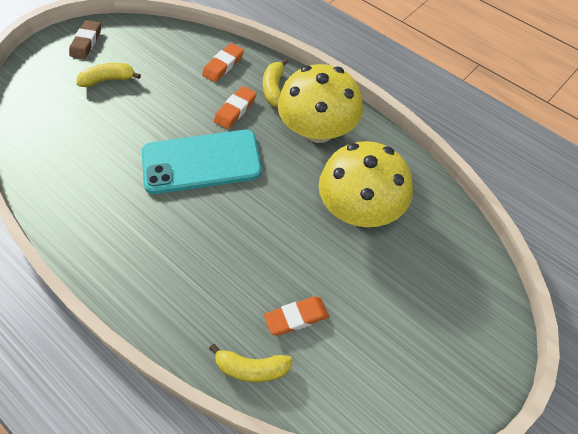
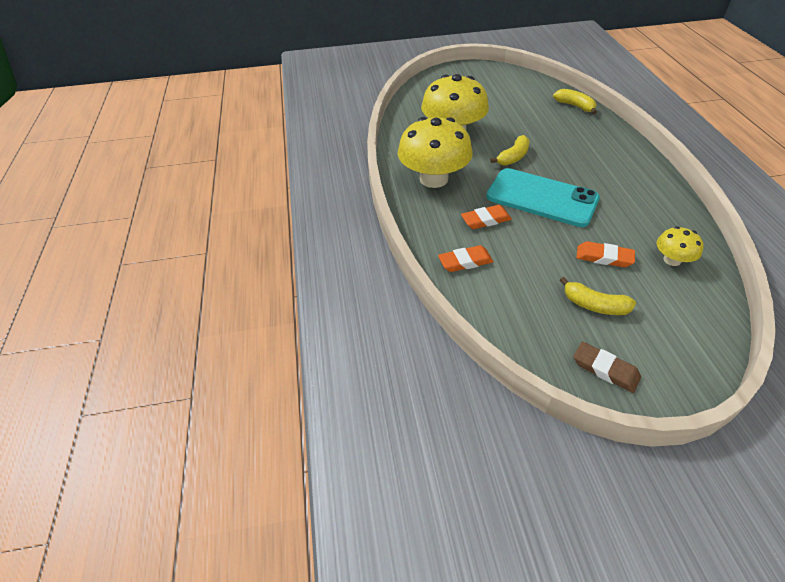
camera: 140 degrees left, 10 degrees down
brown eraser [69,20,101,59] -> brown eraser turned 75 degrees clockwise [573,342,641,393]
yellow banana [263,59,288,107] -> yellow banana moved to [490,135,530,166]
orange eraser [264,296,329,336] -> orange eraser moved to [576,241,635,267]
none -> yellow mushroom [657,226,704,266]

